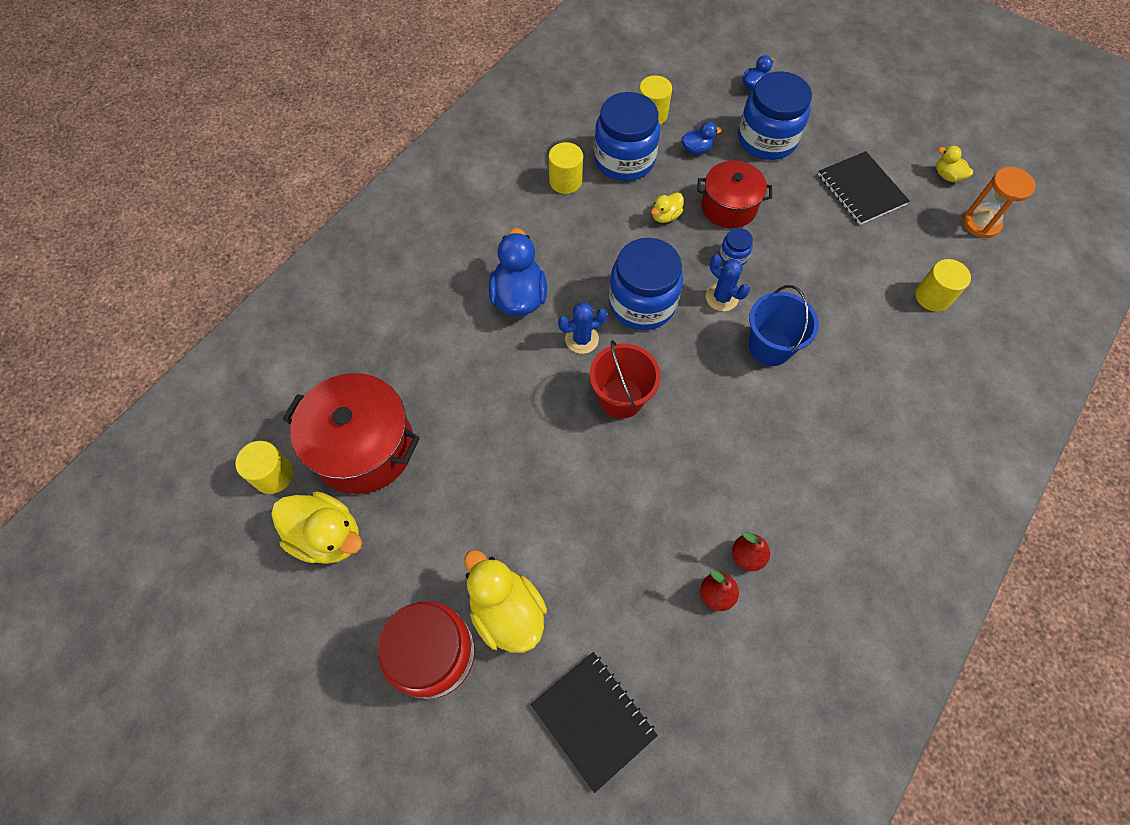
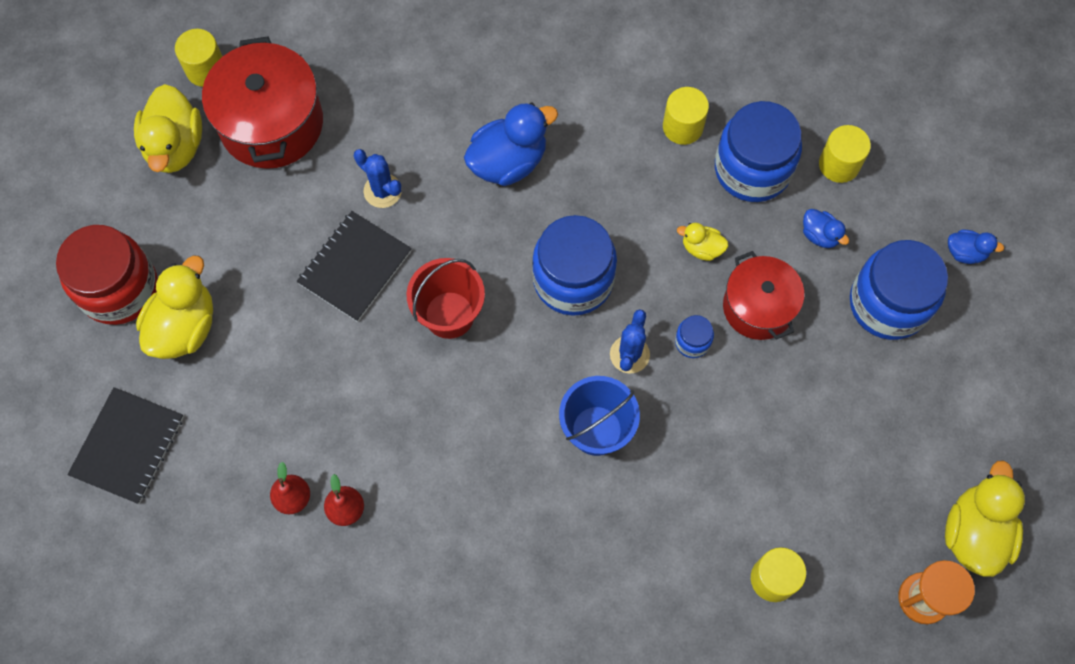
camera: 60 degrees right, 5 degrees up
blue cactus [558,303,607,354] -> blue cactus moved to [354,149,402,208]
black notebook [818,151,910,225] -> black notebook moved to [297,211,412,322]
yellow duck [936,146,973,182] -> yellow duck [945,460,1025,577], size x1.97

